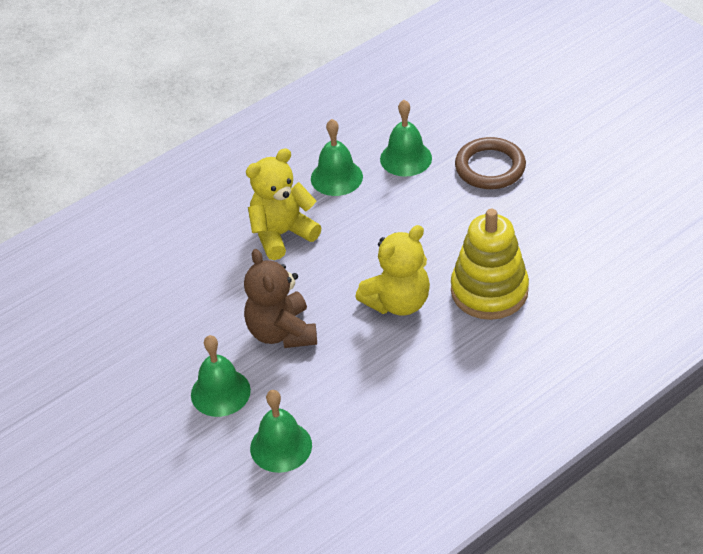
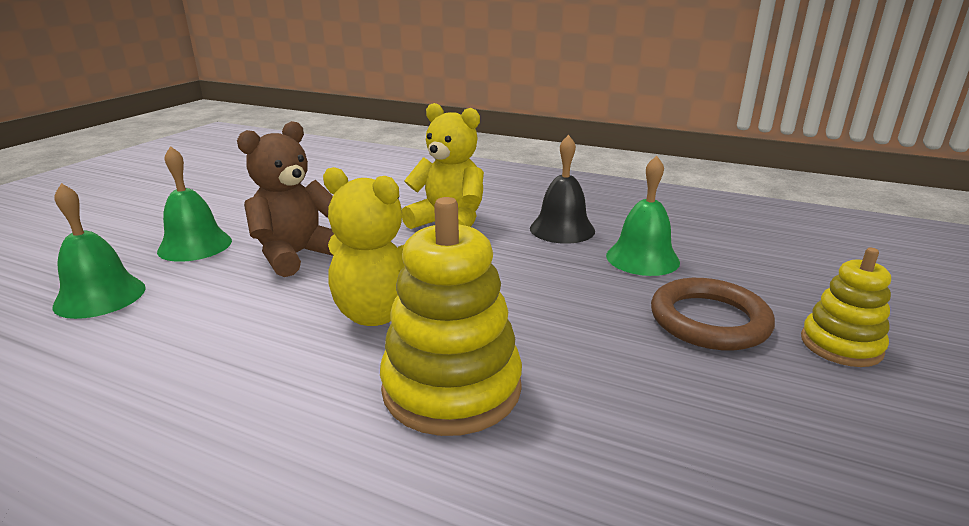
camera: 60 degrees right, 20 degrees down
green bell [311,119,363,196] -> black bell [530,135,595,244]
none -> yellow stacking toy [801,248,891,367]

